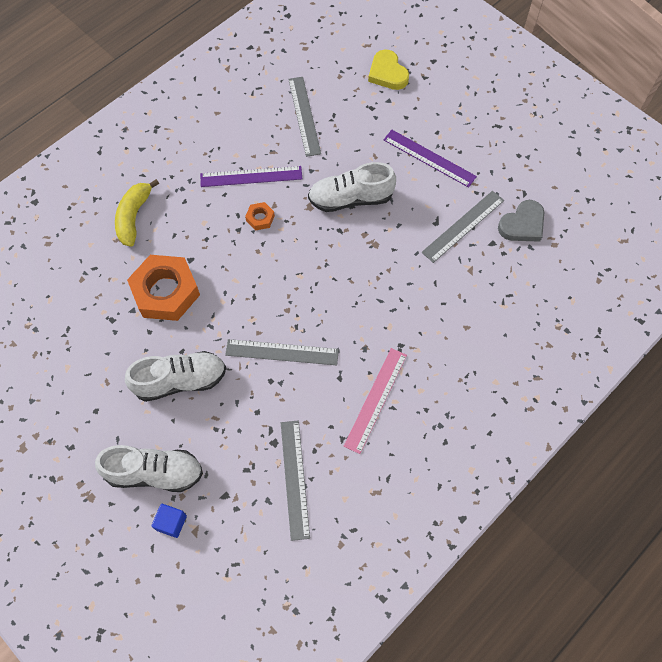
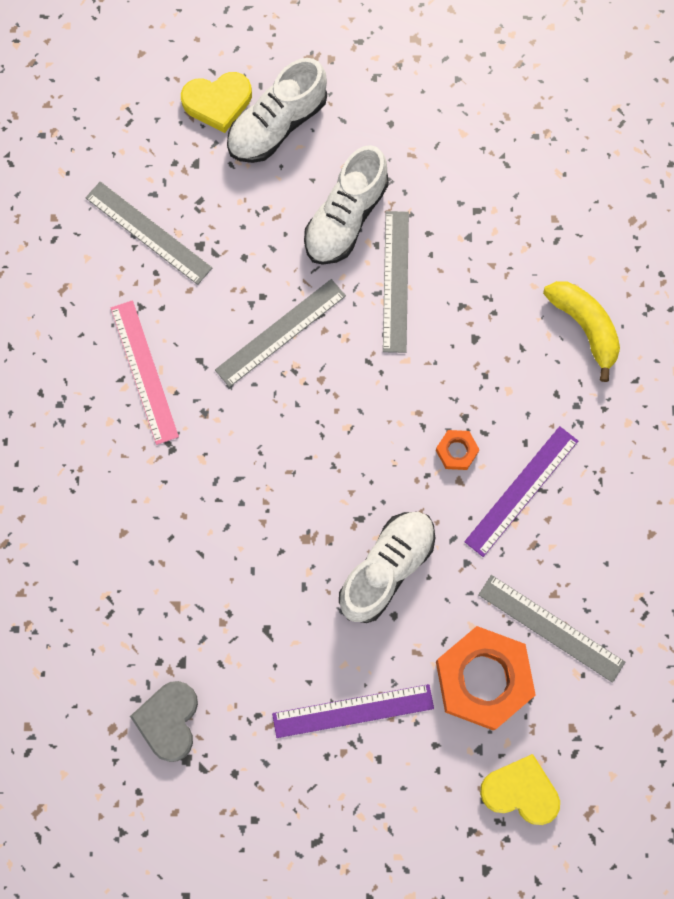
camera: 135 degrees right, 10 degrees up
orange nut [127,255,200,321] -> orange nut moved to [436,626,536,730]
blue cube [151,504,187,538] -> yellow heart [181,72,252,133]
grey ruler [421,191,504,263] -> grey ruler moved to [383,211,409,353]

